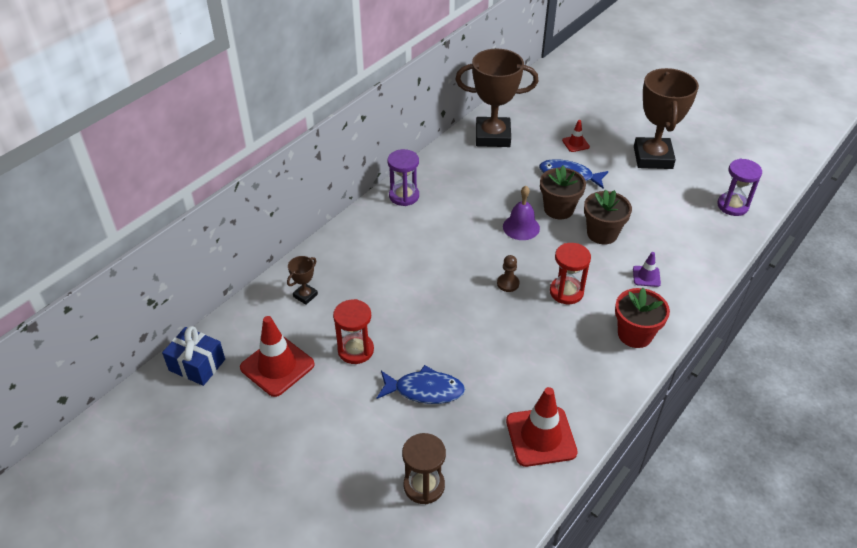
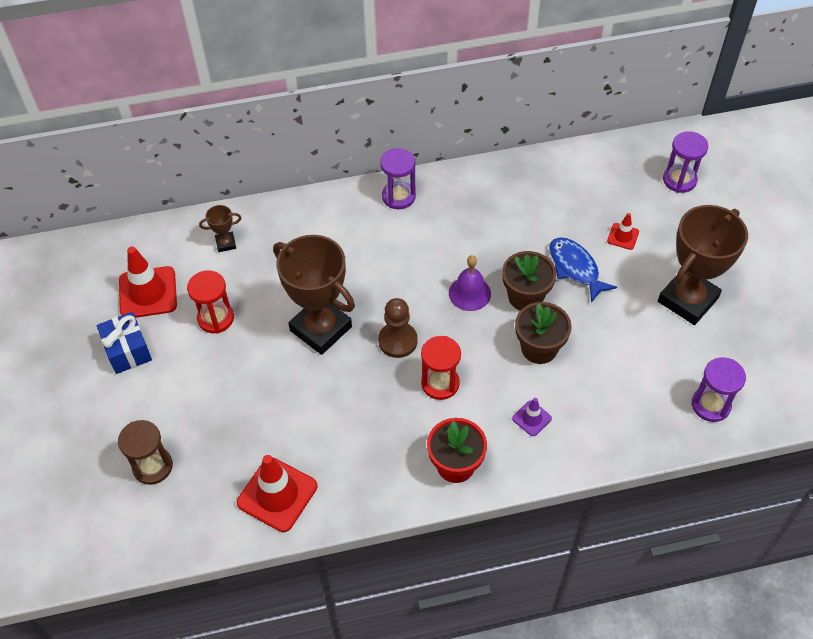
camera: 40 degrees right, 10 degrees up
blue gift [162,326,225,386] -> blue gift moved to [97,312,152,374]
blue fish [377,365,465,404] -> none
brown trophy [455,49,539,147] -> brown trophy moved to [273,235,355,355]
brown pawn [497,255,519,292] -> brown pawn [378,298,418,358], size x1.59
none -> purple hourglass [663,131,708,193]

